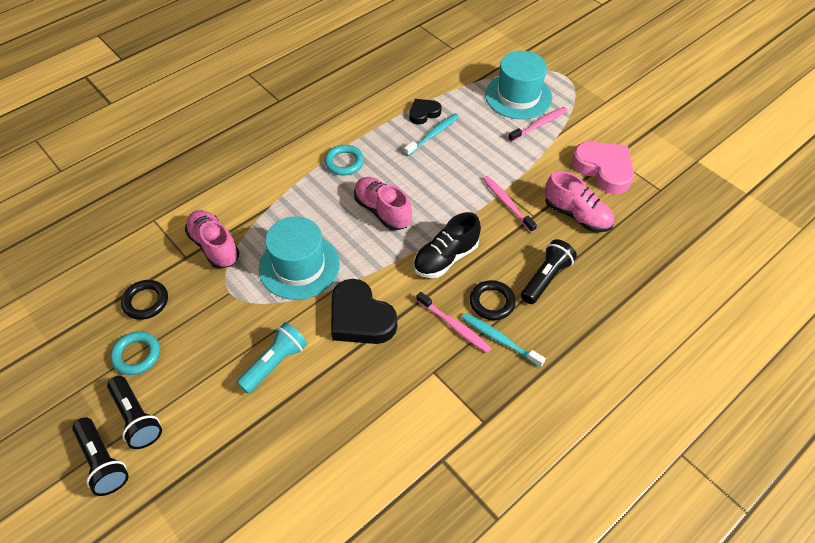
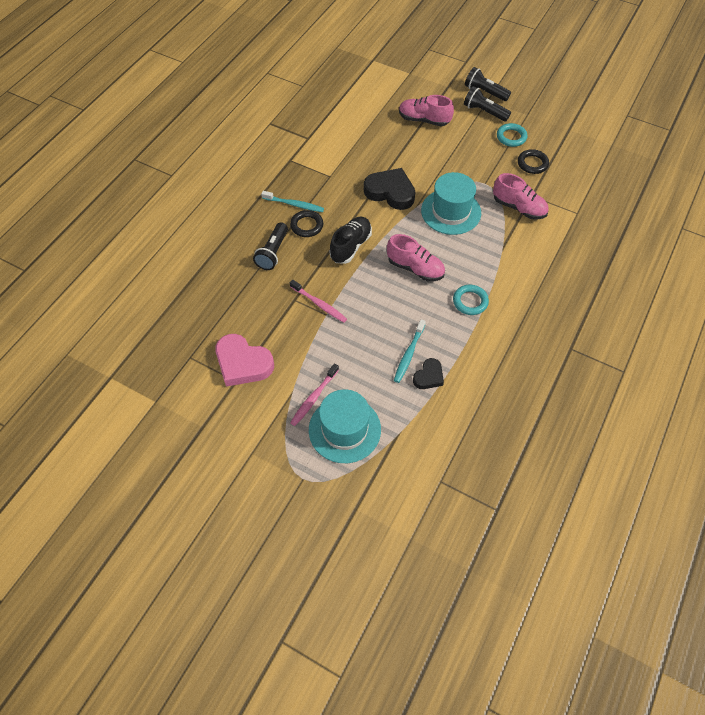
camera: 160 degrees right, 5 degrees up
turquoise flashlight [236,322,307,394] -> none
pink toothbrush [416,292,492,353] -> none
pink shoe [545,171,614,232] -> pink shoe moved to [399,95,454,126]

